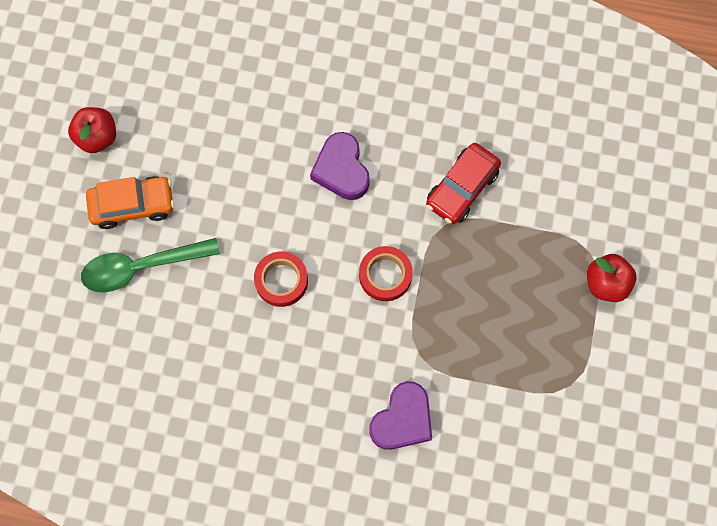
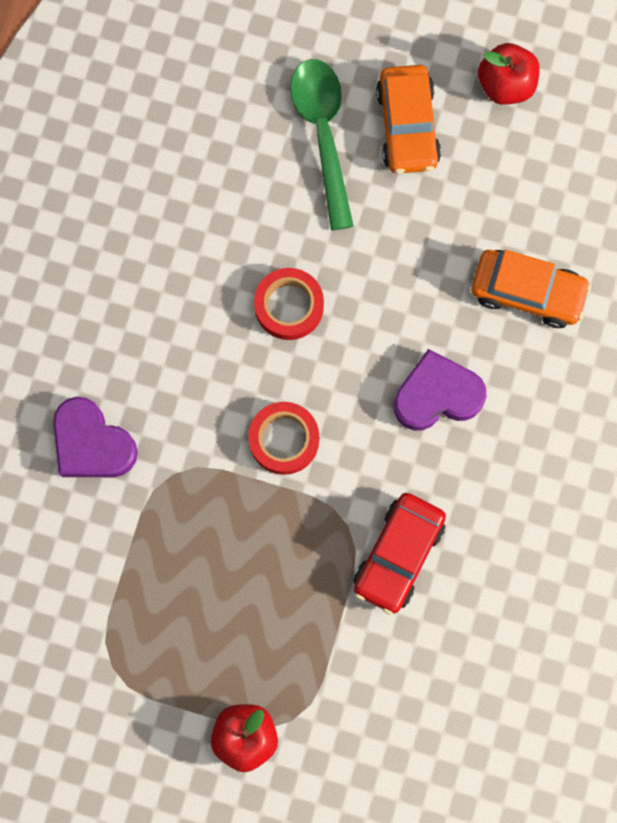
camera: 95 degrees right, 5 degrees up
red car [426,143,501,224] -> red car turned 105 degrees counterclockwise [353,493,446,615]
none -> orange car [471,250,591,328]

